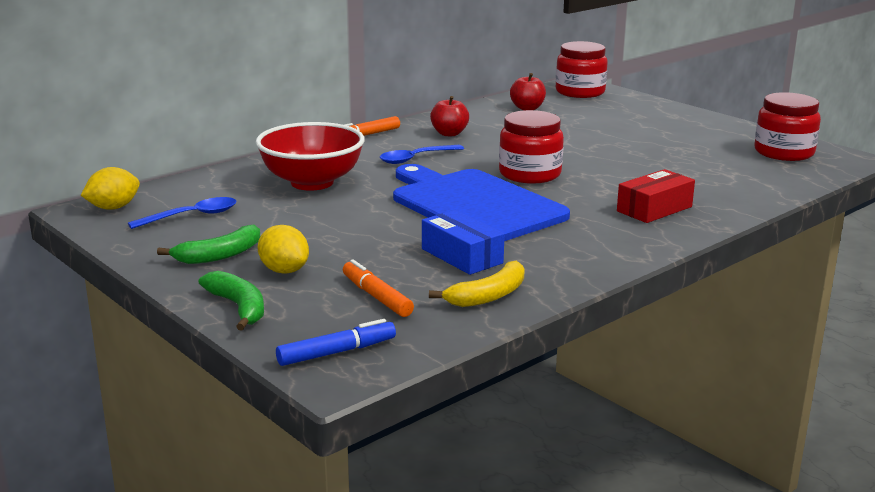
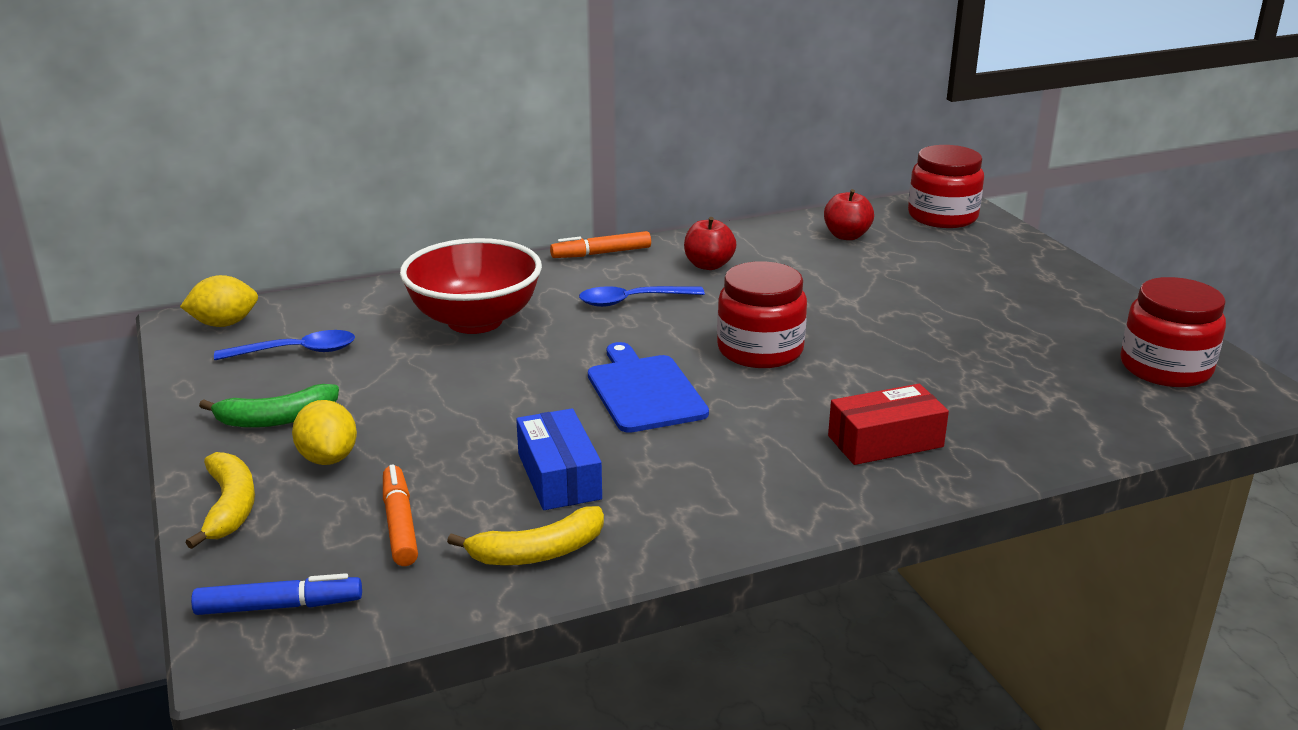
camera: 20 degrees right, 5 degrees up
green banana [199,271,264,331] -> yellow banana [185,452,255,549]
blue cutting board [393,164,570,241] -> blue cutting board [588,342,709,433], size x0.59

